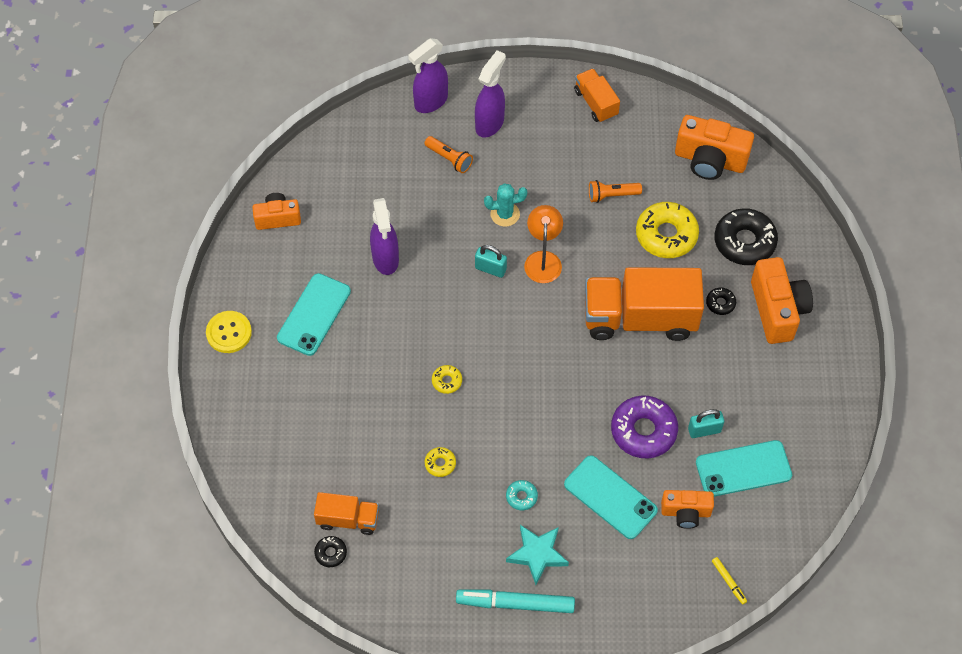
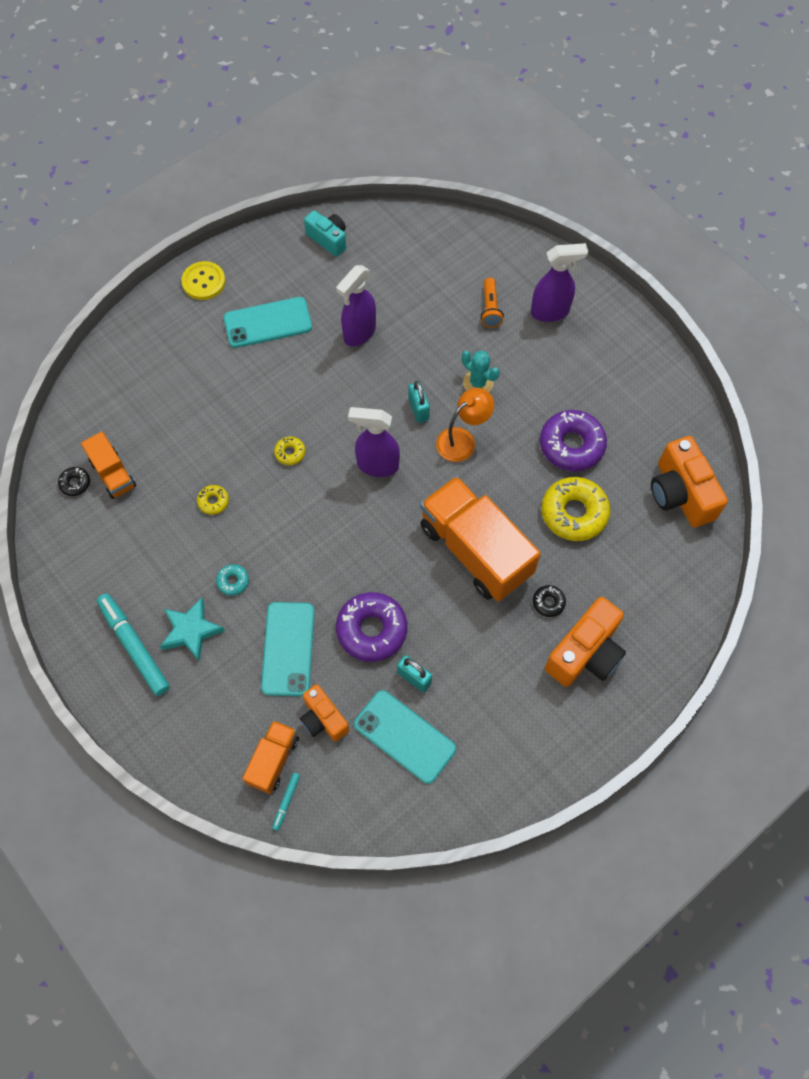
camera: 50 degrees right, 5 degrees up
orange camera [252,193,301,230] -> turquoise camera [304,210,346,257]
purple spray bottle [408,38,448,113] -> purple spray bottle moved to [348,407,400,477]
orange truck [574,68,620,123] -> orange truck moved to [242,720,299,794]
orange flashlight [589,180,642,203] -> purple donut [540,410,607,471]
yellow marker [712,557,747,604] -> turquoise marker [272,773,300,831]
black donut [714,208,778,265] -> none

